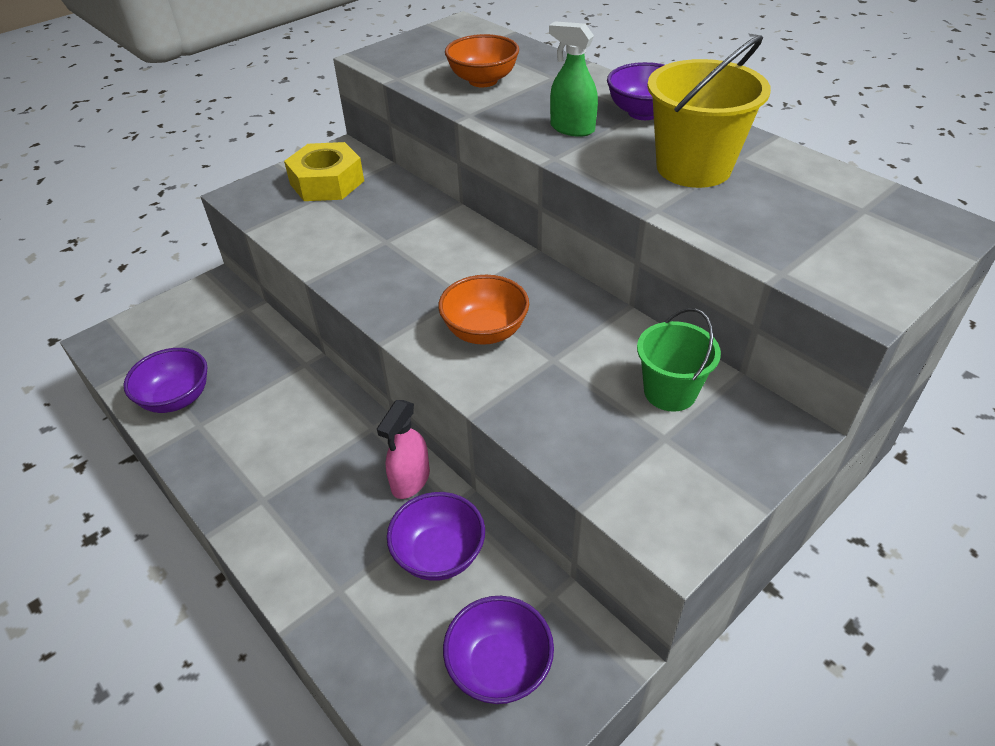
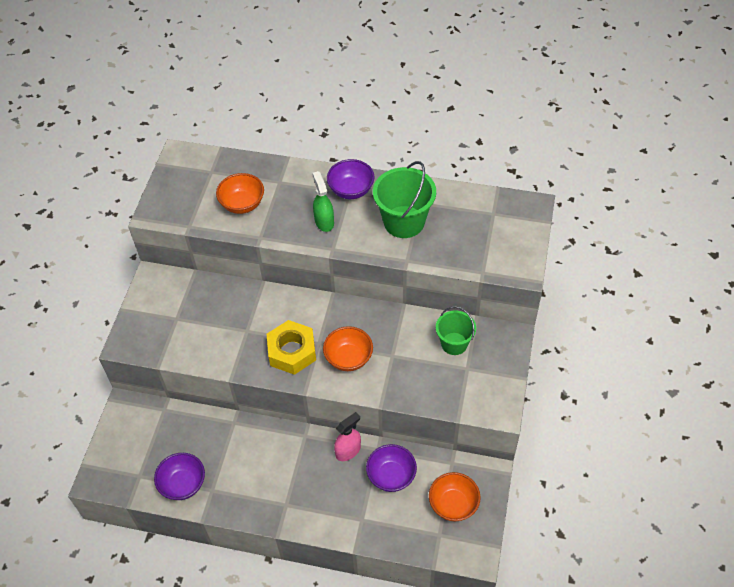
camera: 35 degrees left, 10 degrees up
yellow nut [284,142,364,201] -> yellow nut moved to [267,320,316,375]
pink spray bottle [377,400,430,499] -> pink spray bottle turned 120 degrees counterclockwise [334,412,361,461]
purple bowl [443,596,554,704] -> orange bowl [429,472,481,521]
green spray bottle [549,22,598,137] -> green spray bottle turned 75 degrees clockwise [312,171,334,232]
yellow bucket [647,35,771,188] -> green bucket [373,161,436,238]

